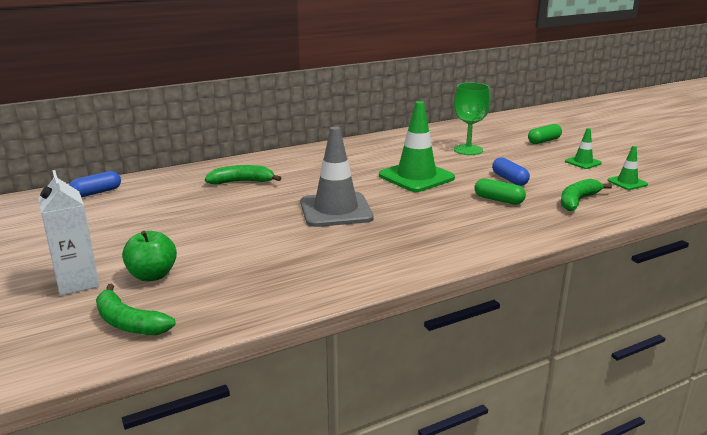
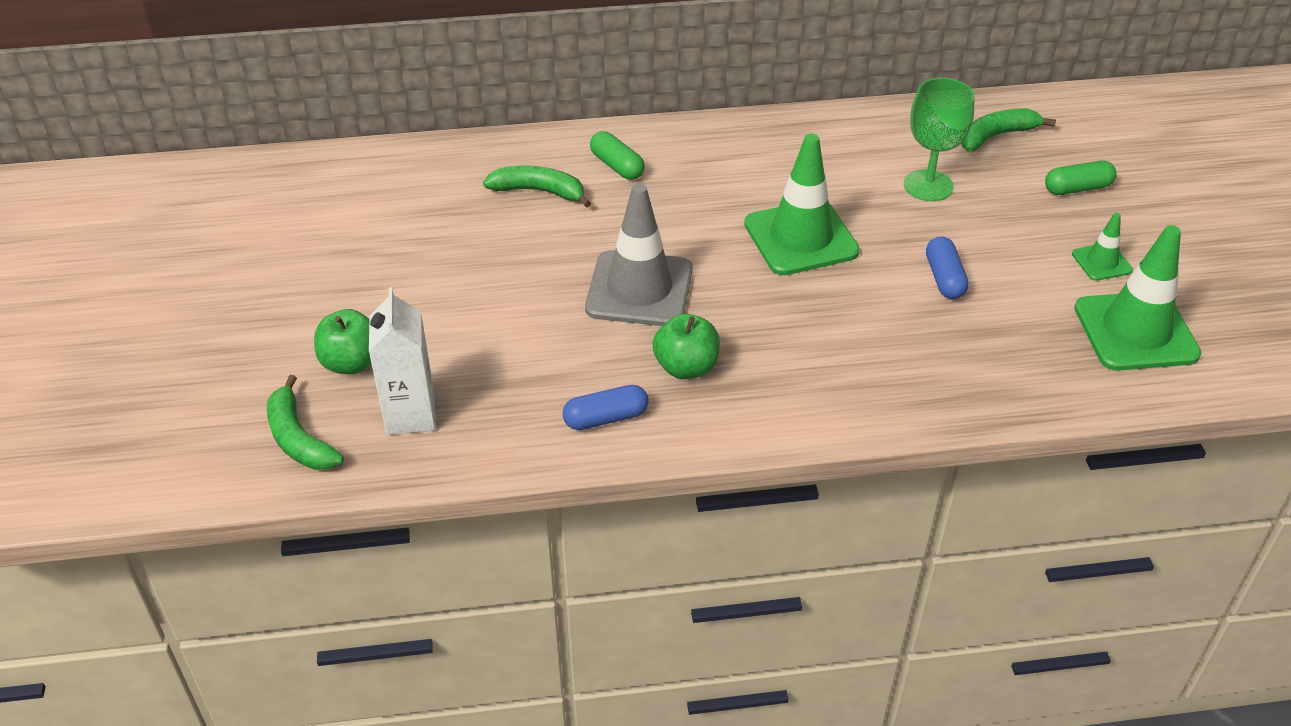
camera: 20 degrees right, 20 degrees up
white carton [38,170,99,296] -> white carton moved to [369,287,436,435]
blue capsule [69,171,121,197] -> blue capsule moved to [562,385,649,430]
green capsule [475,178,526,205] -> green capsule moved to [590,131,645,180]
green banana [561,179,612,211] -> green banana moved to [962,108,1056,152]
green traffic cone [607,146,648,190] -> green traffic cone [1074,225,1201,370], size x2.04
none -> green apple [653,314,720,379]

